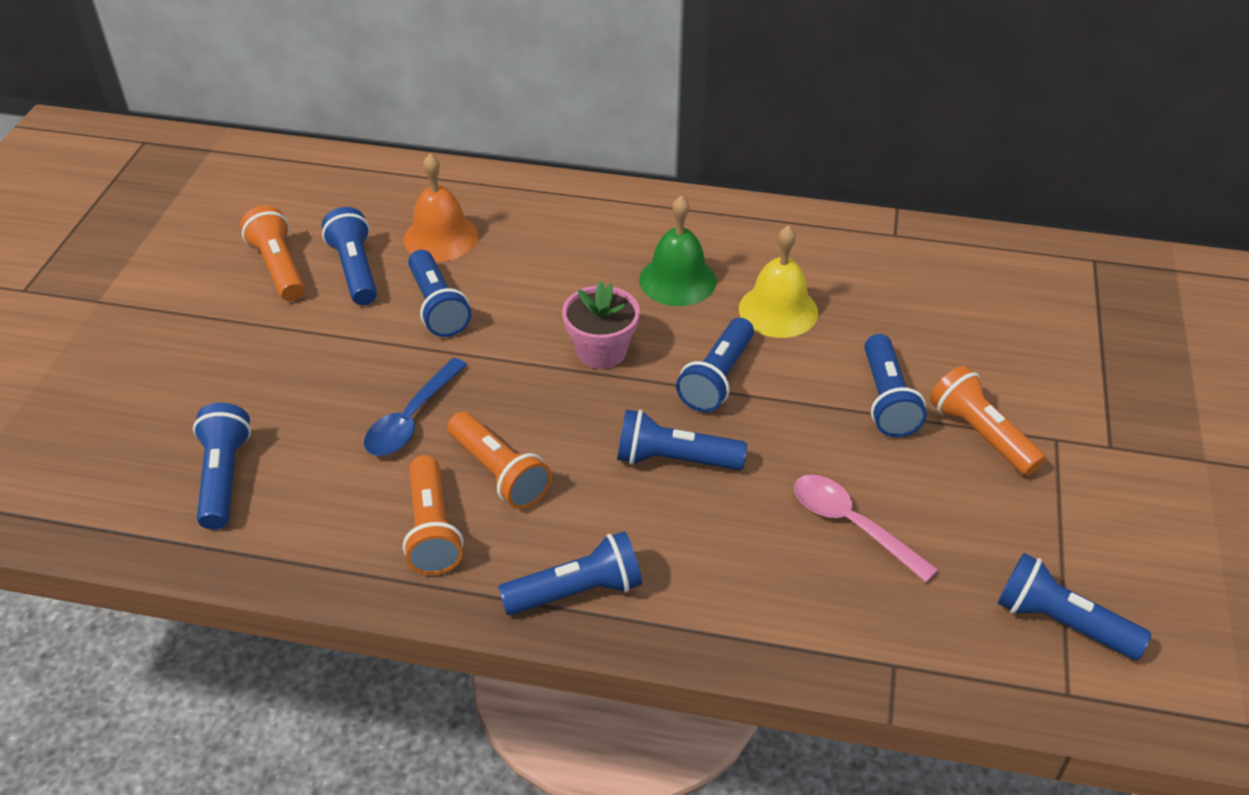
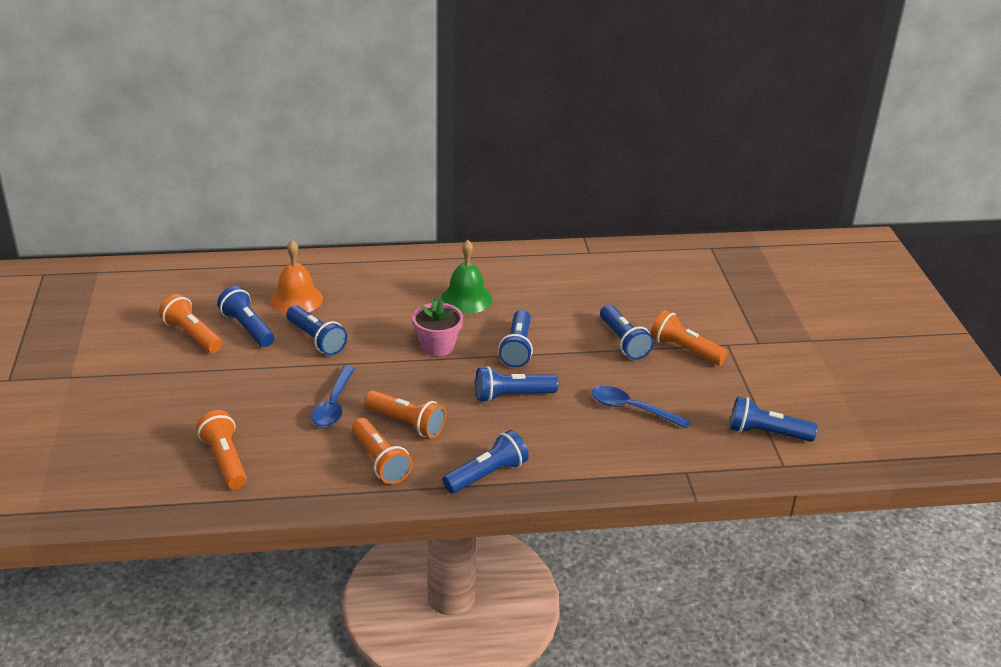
camera: 20 degrees left, 10 degrees down
blue flashlight [193,403,251,530] -> orange flashlight [197,410,247,489]
yellow bell [739,225,818,338] -> none
pink spoon [794,475,938,582] -> blue spoon [591,386,691,429]

